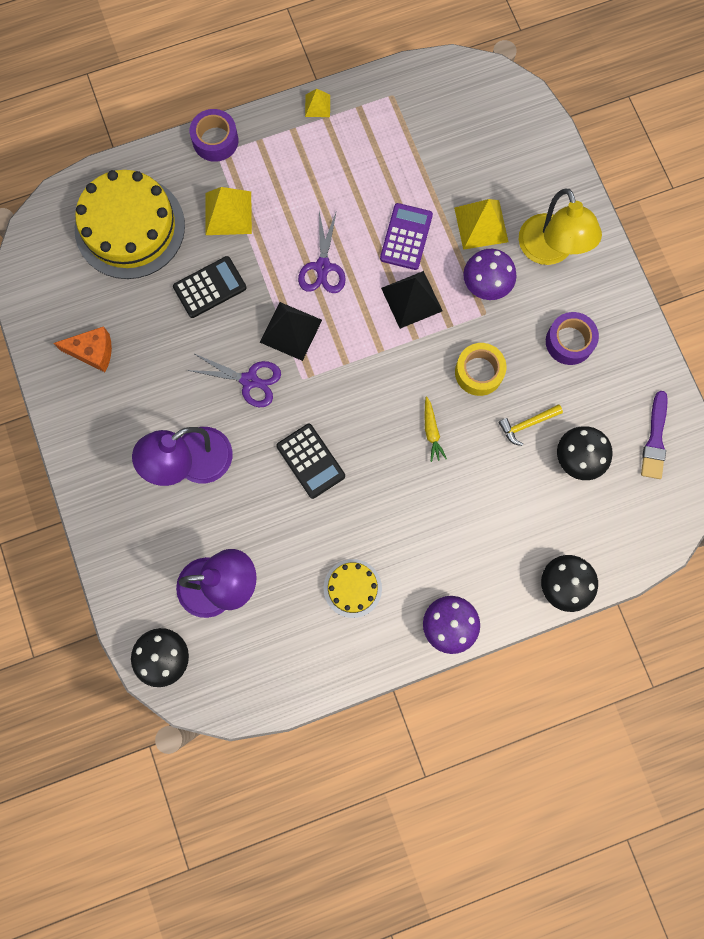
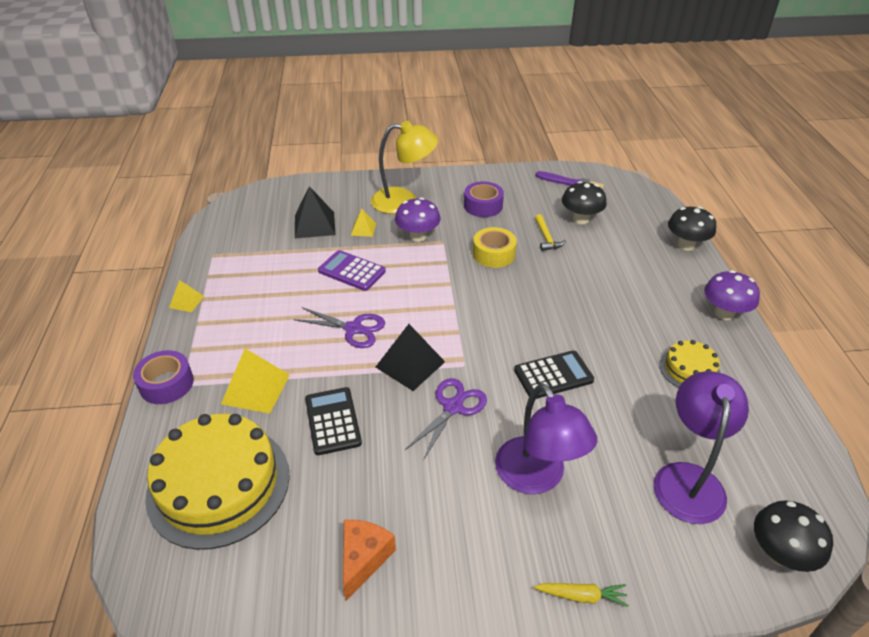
camera: 75 degrees left, 35 degrees down
black pyramid [381,271,442,329] -> black pyramid moved to [295,186,336,238]
yellow carrot [425,396,447,462] -> yellow carrot moved to [534,583,629,607]
yellow pyramid [454,199,508,250] -> yellow pyramid [351,208,376,237], size x0.56

